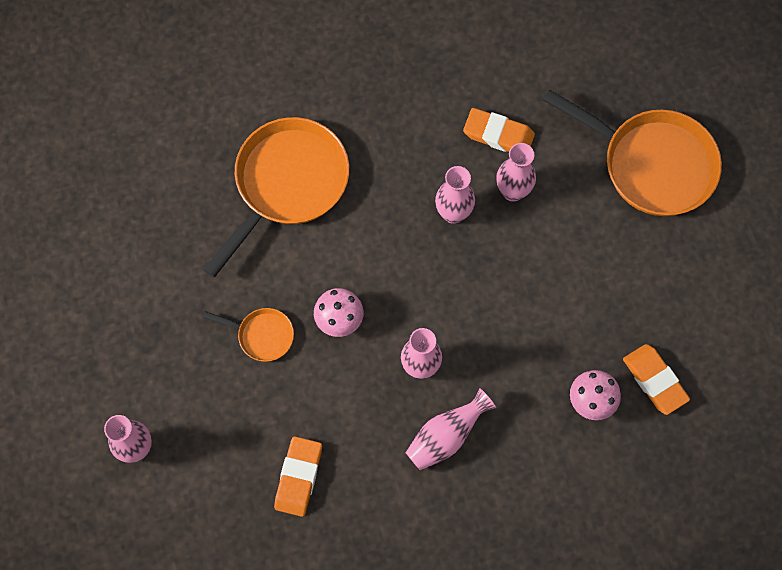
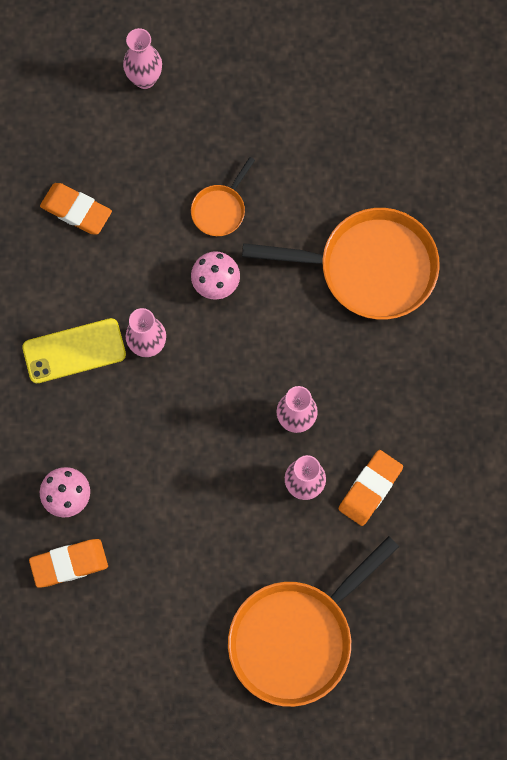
camera: 105 degrees right, 5 degrees up
orange pan [203,117,349,277] -> orange pan turned 45 degrees counterclockwise [242,208,440,320]
pink vase [405,388,496,470] -> yellow phone [22,318,126,383]

